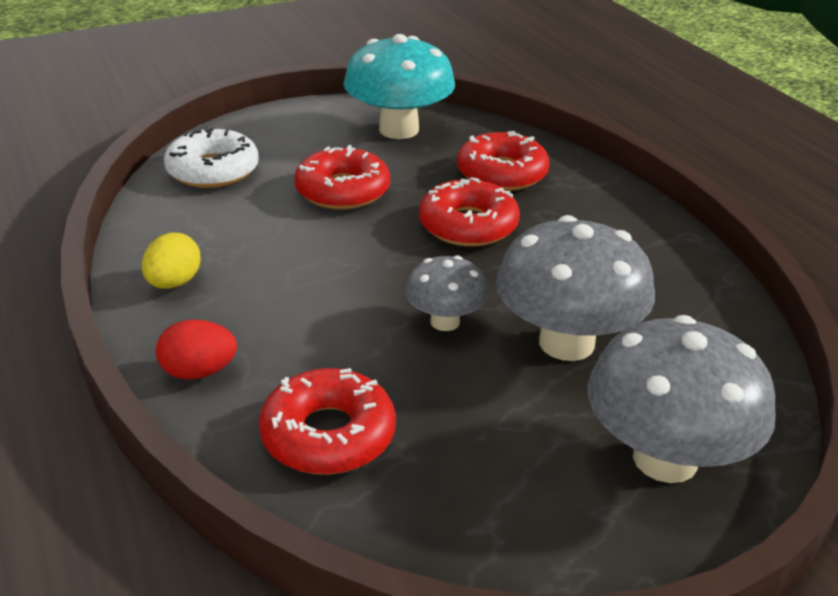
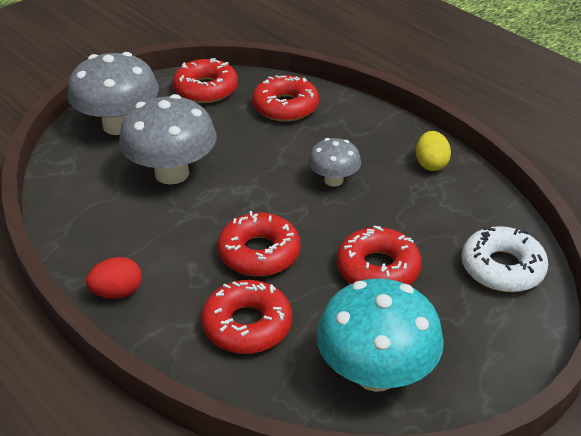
camera: 165 degrees right, 5 degrees up
red egg [156,320,237,380] -> red egg moved to [86,257,142,299]
grey mushroom [405,255,488,331] -> grey mushroom moved to [308,138,361,187]
none -> red donut [173,58,238,103]

